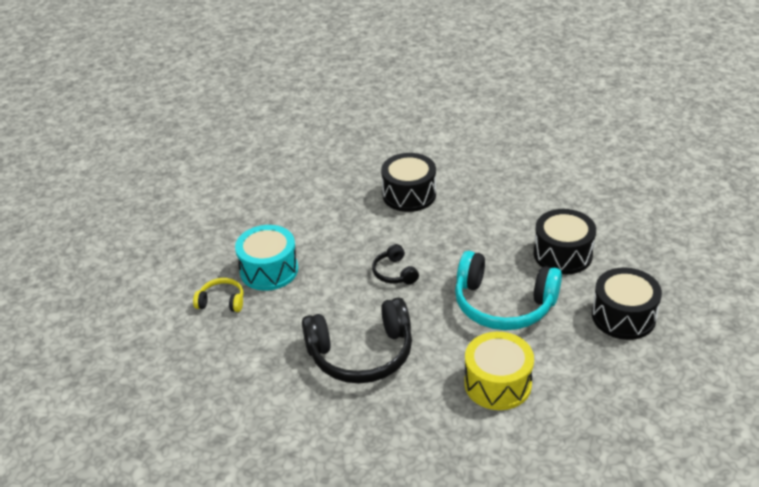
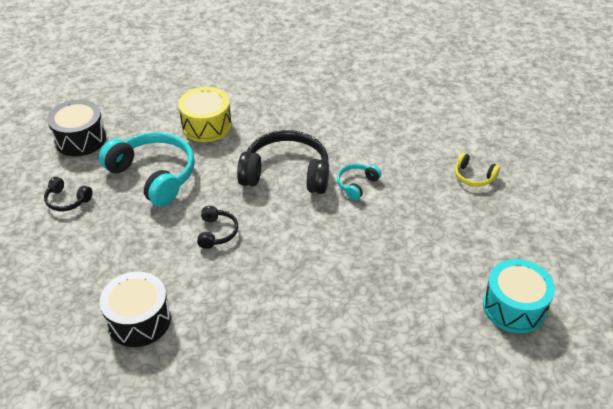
camera: 160 degrees left, 5 degrees up
yellow headphones [193,278,244,312] -> yellow headphones moved to [455,153,500,187]
turquoise drum [235,225,298,291] -> turquoise drum moved to [483,259,555,333]
black drum [534,209,596,275] -> black headphones [44,177,92,211]
none -> turquoise headphones [337,164,382,200]

